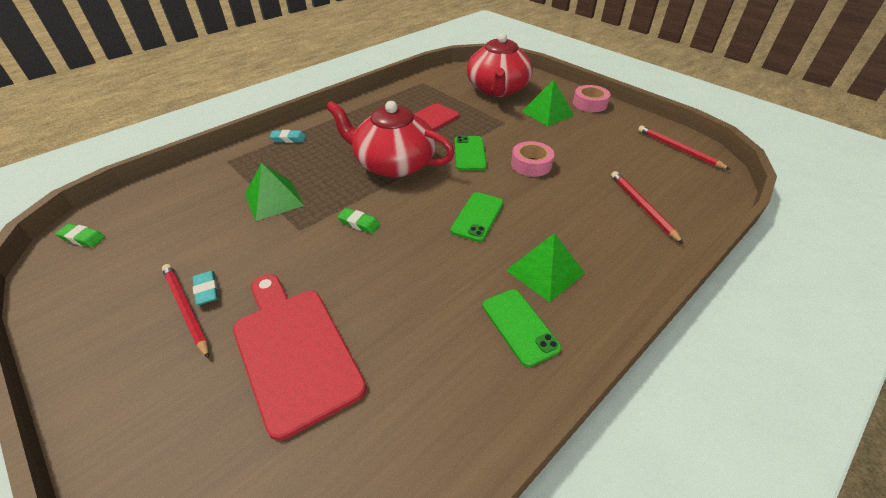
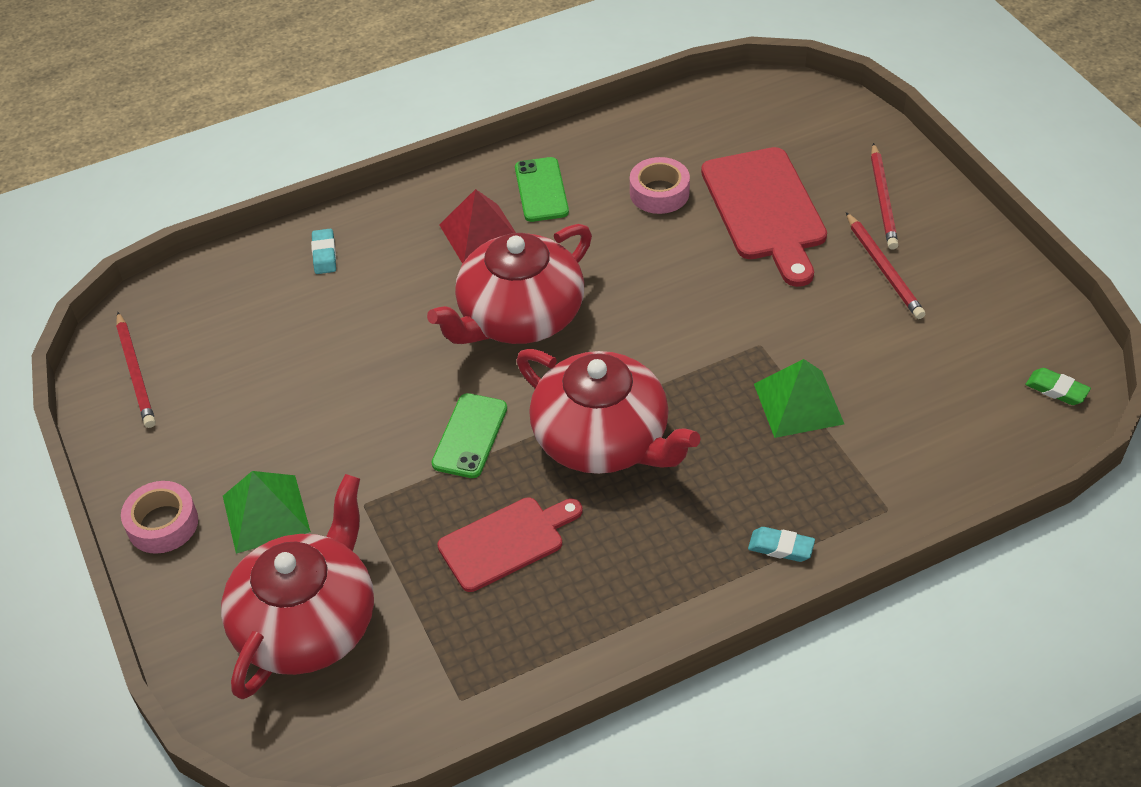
camera: 160 degrees left, 5 degrees up
turquoise eraser [193,271,218,305] -> turquoise eraser moved to [311,229,336,274]
green eraser [337,208,380,234] -> none
green phone [450,192,504,242] -> red teapot [427,224,592,344]
green pyramid [506,233,585,302] -> red pyramid [439,189,516,264]
pink tape [511,141,554,177] -> pink tape moved to [630,157,690,214]
red pencil [611,171,684,244] -> red pencil moved to [871,143,898,250]

